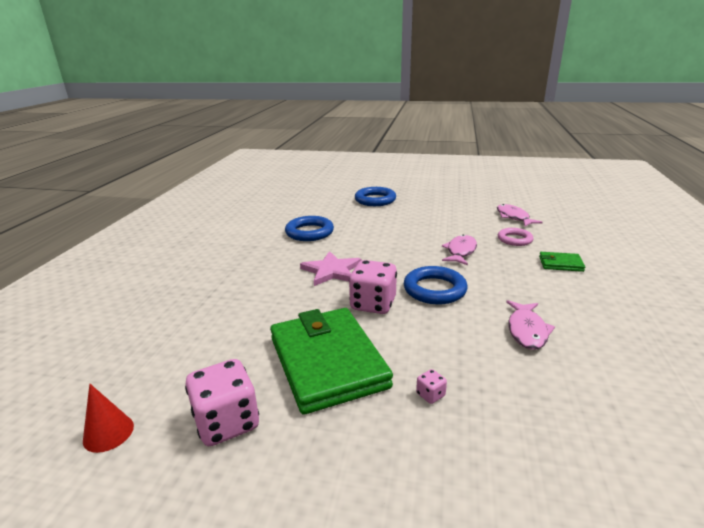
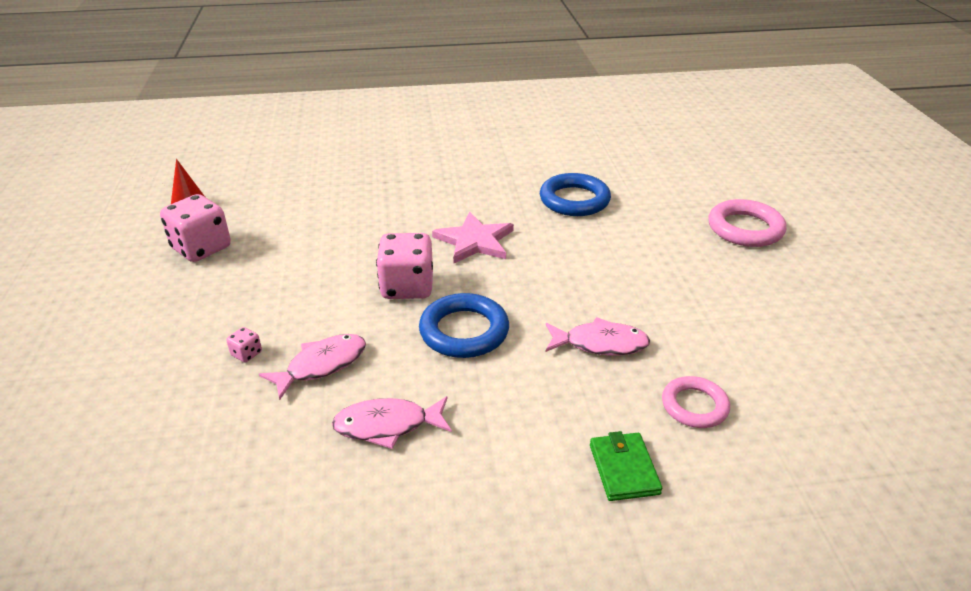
camera: 70 degrees right, 10 degrees up
green wallet [270,308,393,415] -> none
blue ring [355,187,396,206] -> pink ring [709,199,787,247]
pink fish [497,204,543,227] -> pink fish moved to [259,334,366,400]

